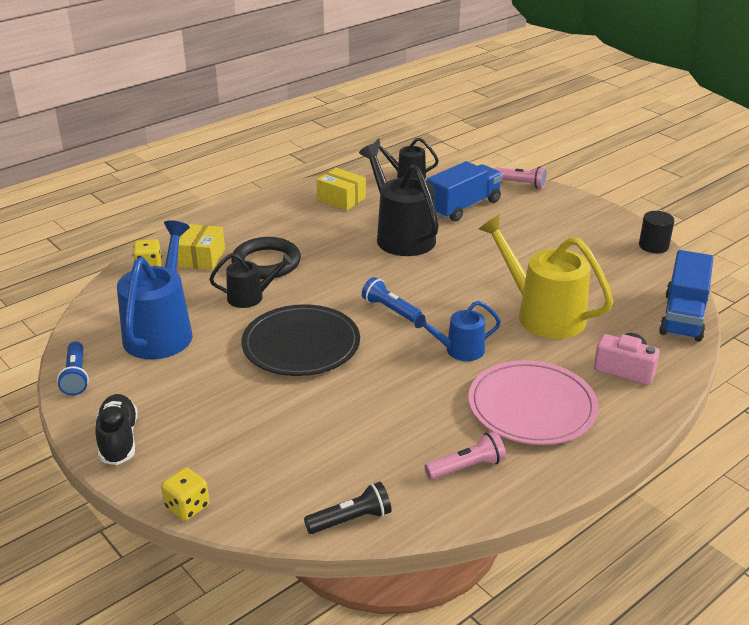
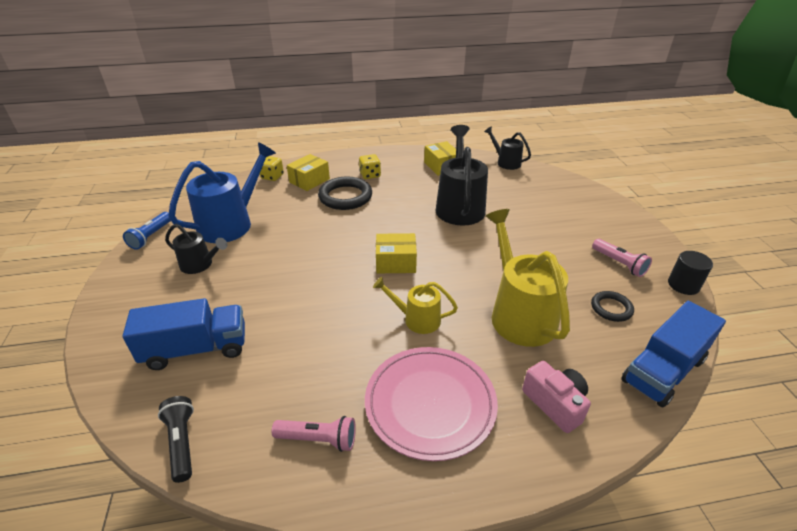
camera: 30 degrees right, 5 degrees up
black shoe [95,394,138,465] -> none
yellow dice [161,468,209,521] -> yellow dice moved to [359,154,381,179]
black watering can [209,253,293,308] -> black watering can moved to [165,224,227,274]
black plate [242,304,360,376] -> none
black flashlight [304,482,391,534] -> black flashlight turned 120 degrees counterclockwise [158,396,194,483]
blue flashlight [362,277,422,323] -> yellow box [376,233,417,273]
blue watering can [415,301,501,361] -> yellow watering can [373,277,458,334]
blue truck [427,161,503,222] -> blue truck moved to [123,298,245,370]
pink flashlight [494,167,547,189] -> pink flashlight moved to [592,239,652,277]
none -> black ring [591,291,634,322]

